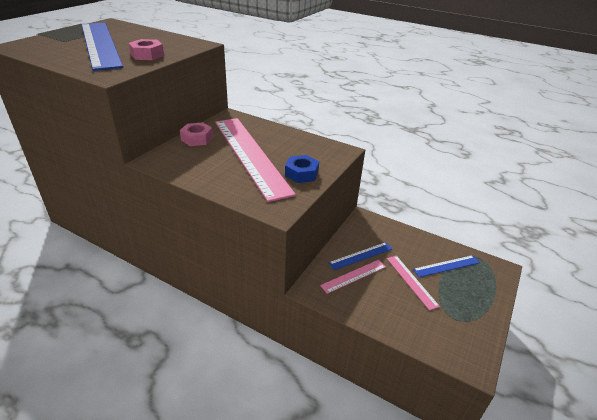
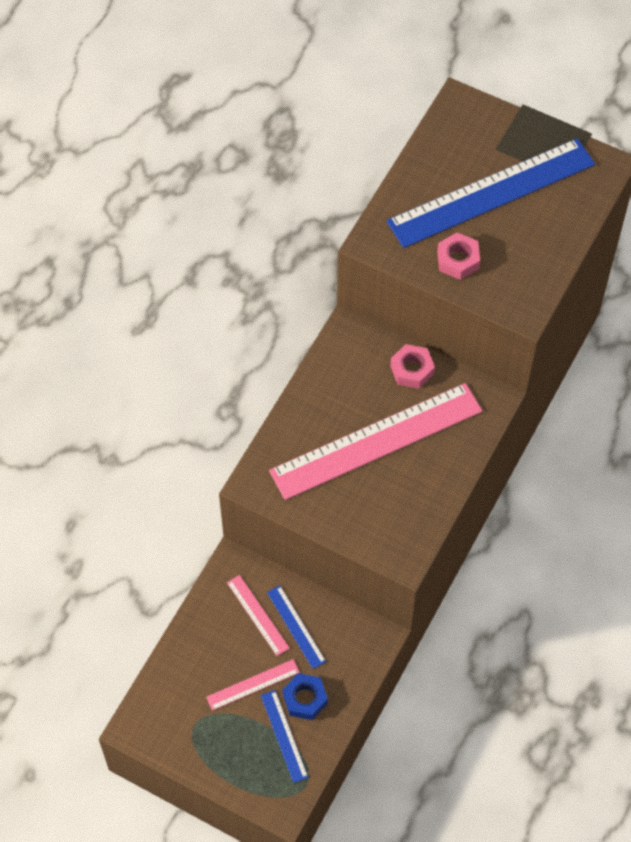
camera: 90 degrees right, 25 degrees up
blue nut [285,155,319,183] -> blue nut moved to [283,673,328,720]

